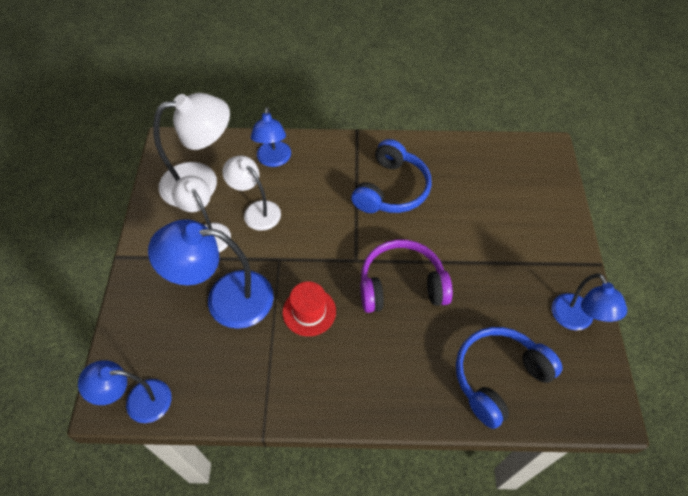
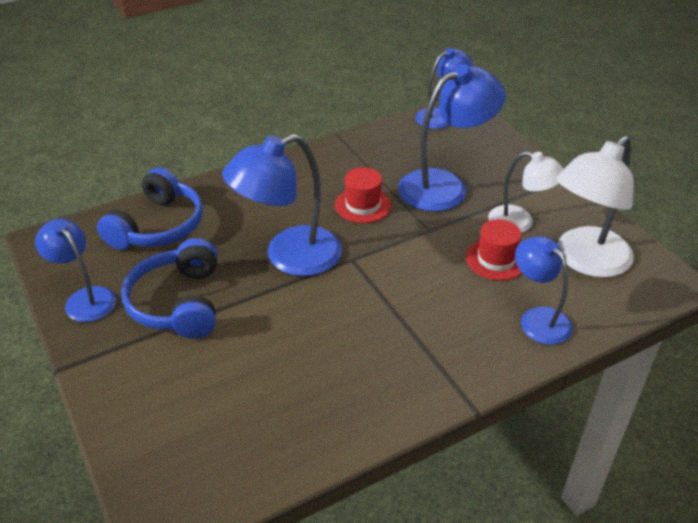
camera: 150 degrees right, 15 degrees down
white lamp [222,156,281,231] -> red hat [466,219,522,281]
blue headphones [351,139,432,213] -> blue headphones moved to [121,238,217,339]
purple headphones [360,240,453,313] -> blue lamp [222,134,342,276]

